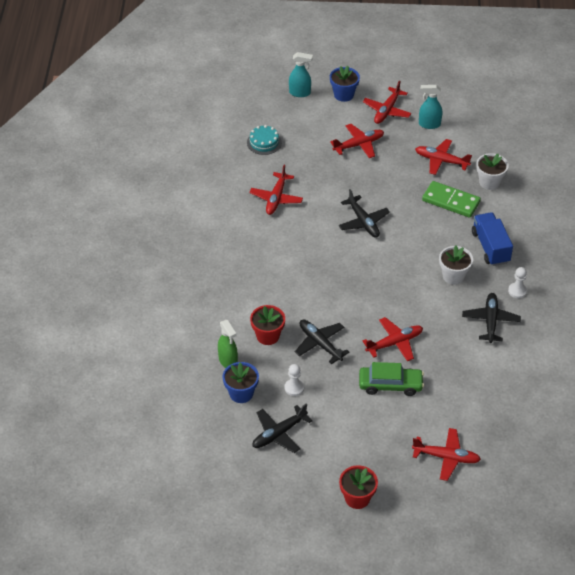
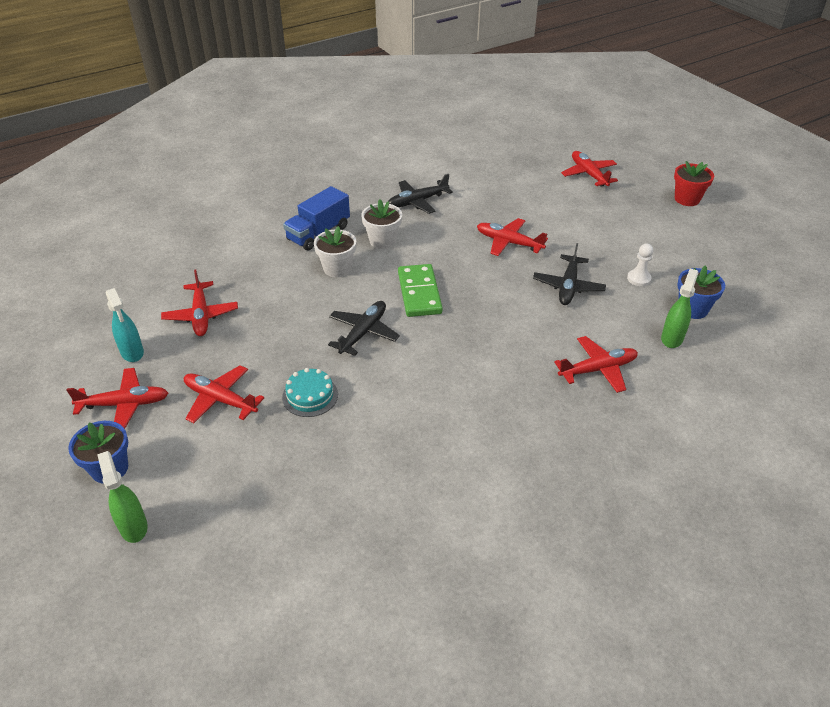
camera: 125 degrees left, 5 degrees down
turquoise cake [247,125,282,155] -> turquoise cake moved to [282,368,338,417]
red plane [249,165,303,215] -> red plane moved to [554,336,638,393]
red flower pot [250,305,285,345] -> none
black plane [252,403,312,453] -> none
turquoise spray bottle [289,52,313,97] -> green spray bottle [97,451,148,543]
green car [359,362,424,396] -> none
green domino [422,181,481,218] -> green domino moved to [398,264,443,317]
white flower pot [476,153,509,190] -> white flower pot moved to [314,226,356,277]
white pawn [508,267,527,298] -> none

